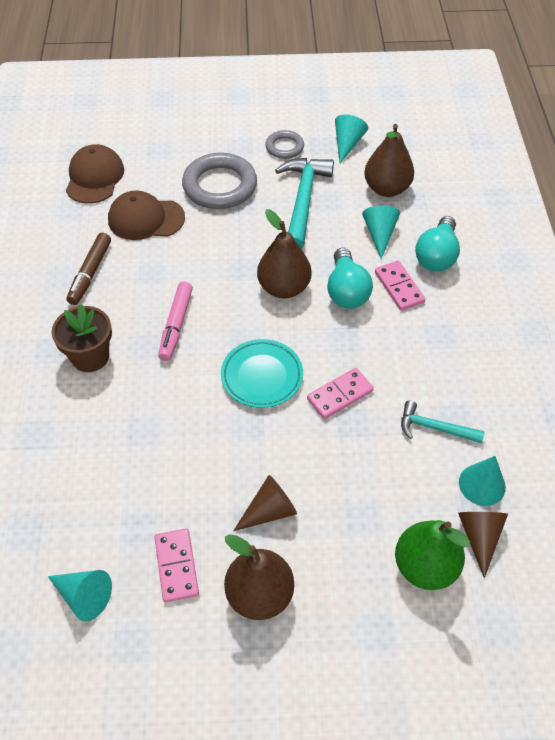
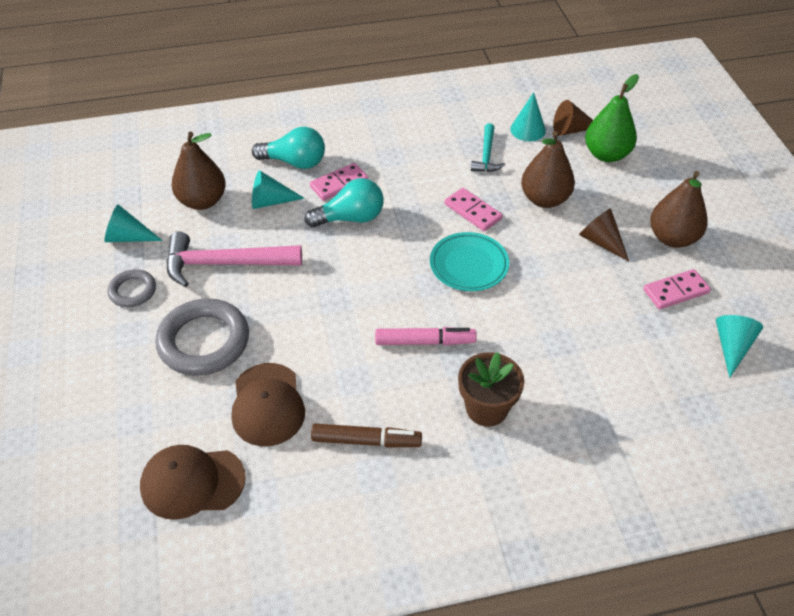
camera: 100 degrees left, 5 degrees down
brown pear [257,209,312,298] -> brown pear moved to [521,131,575,208]
turquoise hammer [275,158,334,249] -> pink hammer [166,231,302,287]

